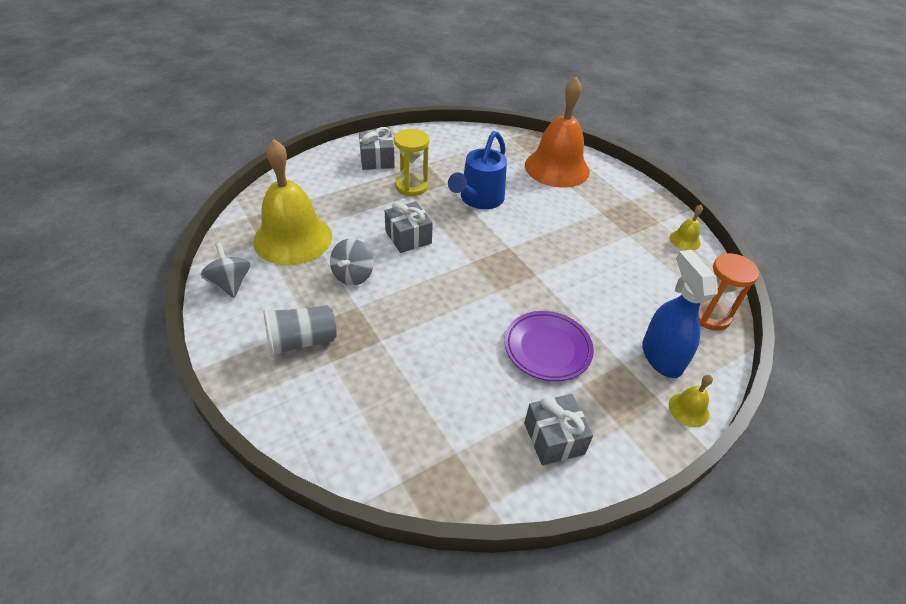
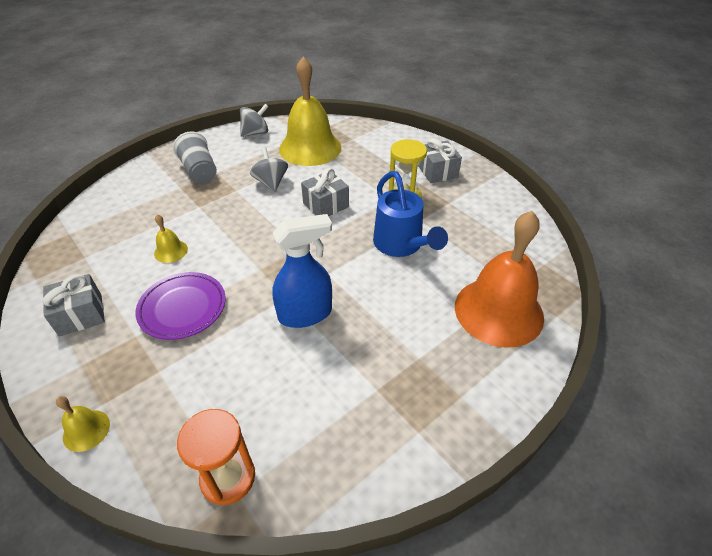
camera: 85 degrees right, 0 degrees up
grey spinning top [330,239,374,286] -> grey spinning top turned 60 degrees clockwise [250,147,288,192]
blue watering can [448,131,507,209] -> blue watering can turned 135 degrees counterclockwise [373,171,448,257]
blue spray bottle [642,250,718,378] -> blue spray bottle moved to [272,214,332,328]
yellow bell [670,205,703,250] -> yellow bell moved to [154,214,188,263]

